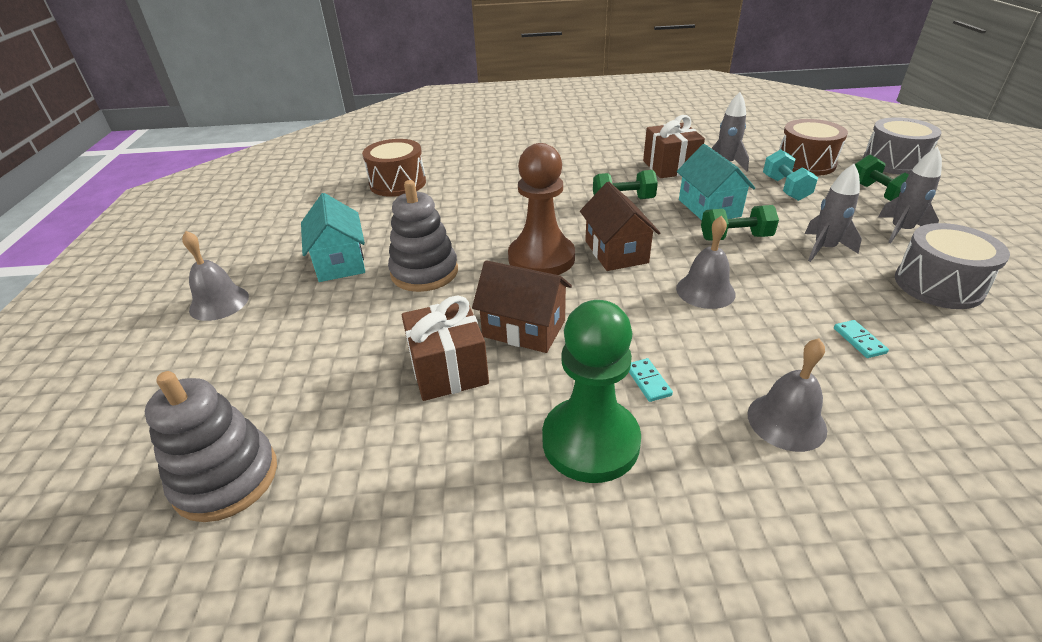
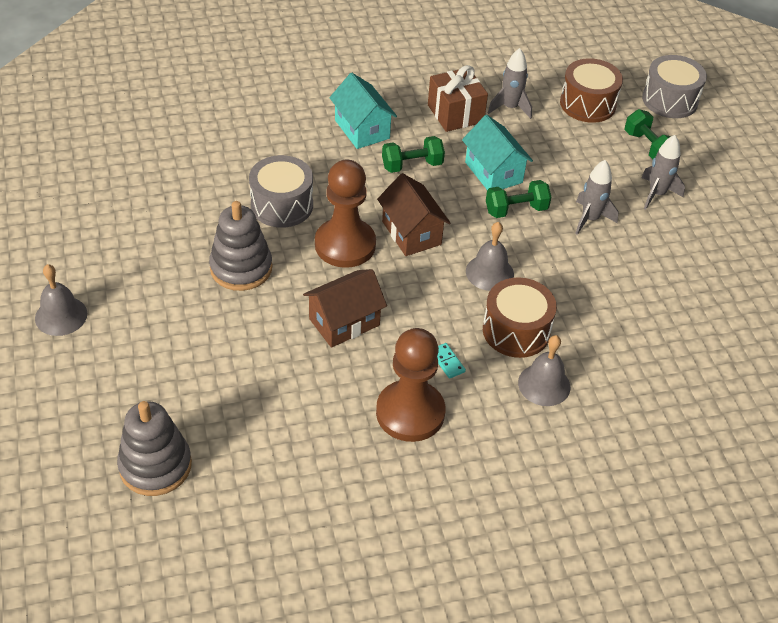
camera: 15 degrees left, 10 degrees up
turquoise house [301,193,365,282] -> turquoise house moved to [329,73,397,149]
brown drum [362,139,426,197] -> brown drum moved to [483,277,557,358]
brown gift [402,296,489,401] -> none
brown house [472,260,572,353] -> brown house turned 45 degrees counterclockwise [303,269,387,348]
green pawn [542,300,641,483] -> brown pawn [376,328,445,442]
turquoise dumbbell [763,149,818,201] -> none
turquoise domino [834,320,889,358] -> none
grey drum [895,223,1010,309] -> grey drum moved to [249,155,313,228]

